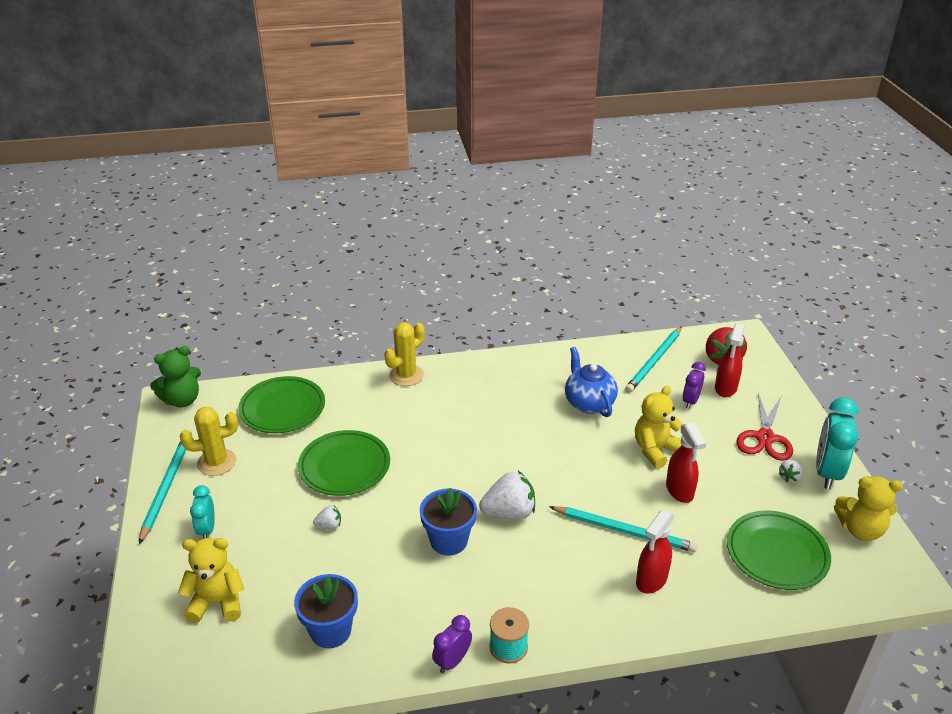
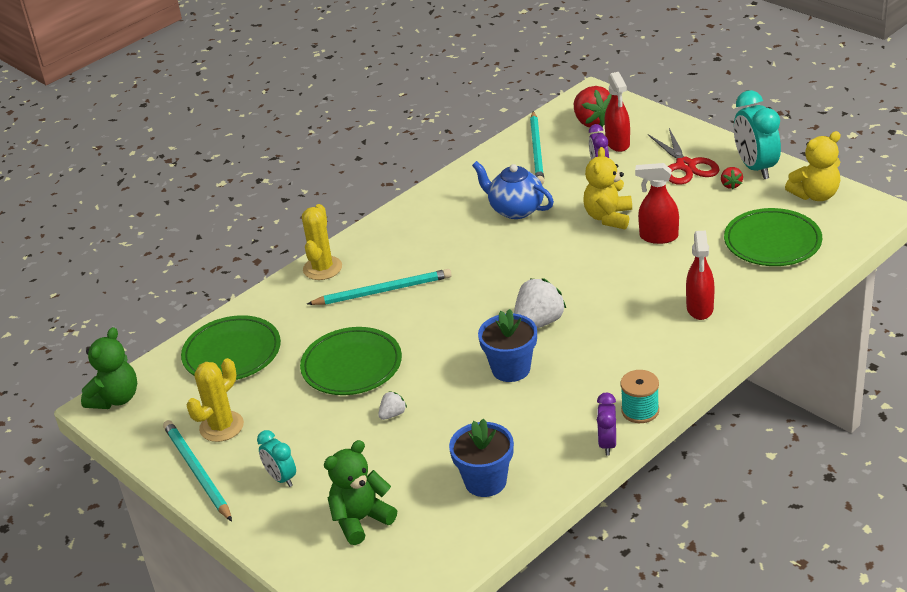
camera: 30 degrees left, 0 degrees up
yellow teddy bear [178,538,244,623] -> green teddy bear [324,440,397,545]
turquoise pencil [549,506,698,552] -> turquoise pencil moved to [307,269,452,305]
red spray bottle [666,422,706,503] -> red spray bottle turned 150 degrees clockwise [635,163,679,244]
white strawberry [779,460,803,482] -> red strawberry [721,167,743,189]

